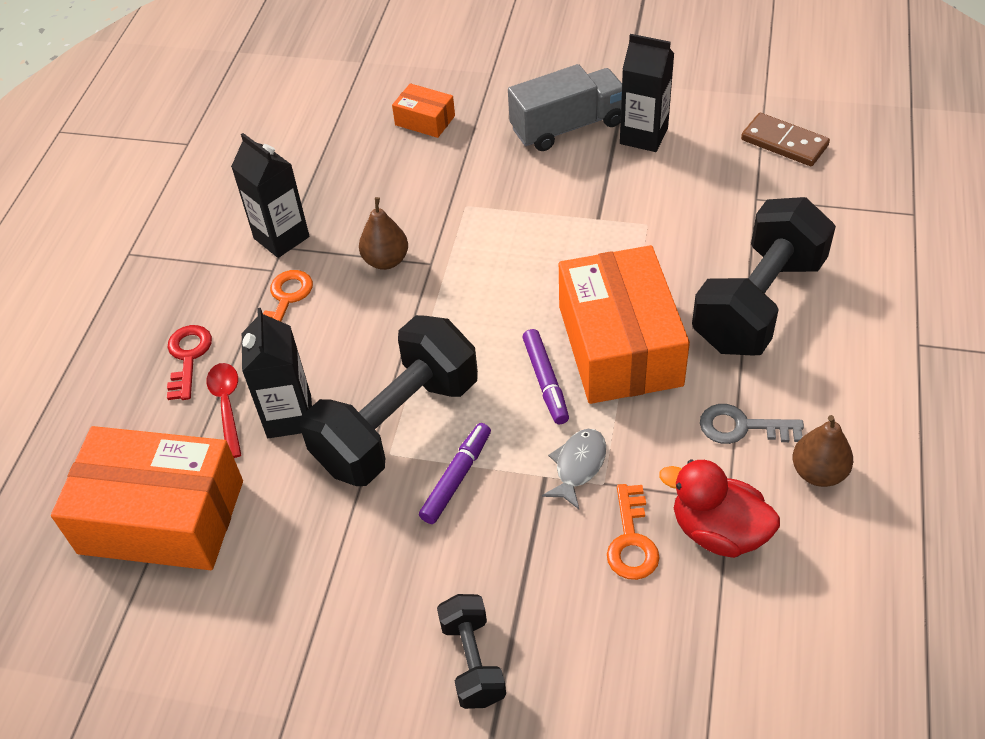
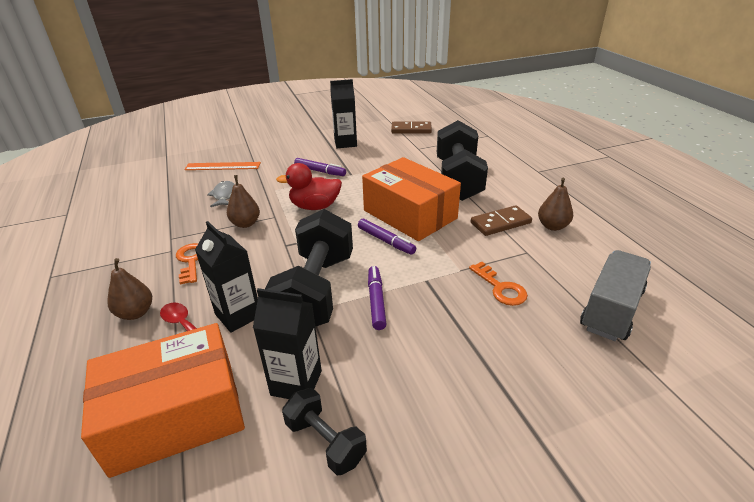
camera: 35 degrees left, 15 degrees down
red key [167,325,212,400] -> brown pear [107,258,152,320]
black carton [231,133,310,258] -> black carton moved to [253,288,322,399]
orange box [392,83,455,138] -> orange ruler [184,162,261,170]
black dumbbell [437,594,506,709] -> black dumbbell moved to [282,388,367,475]
grey truck [508,64,622,151] -> grey truck moved to [580,250,651,341]
grey fish [542,429,606,509] -> grey fish moved to [207,181,235,207]
red duck [659,460,780,558] -> red duck moved to [276,163,342,210]
grey key [700,404,804,444] -> brown domino [471,205,532,236]
none -> purple marker [294,158,346,176]

